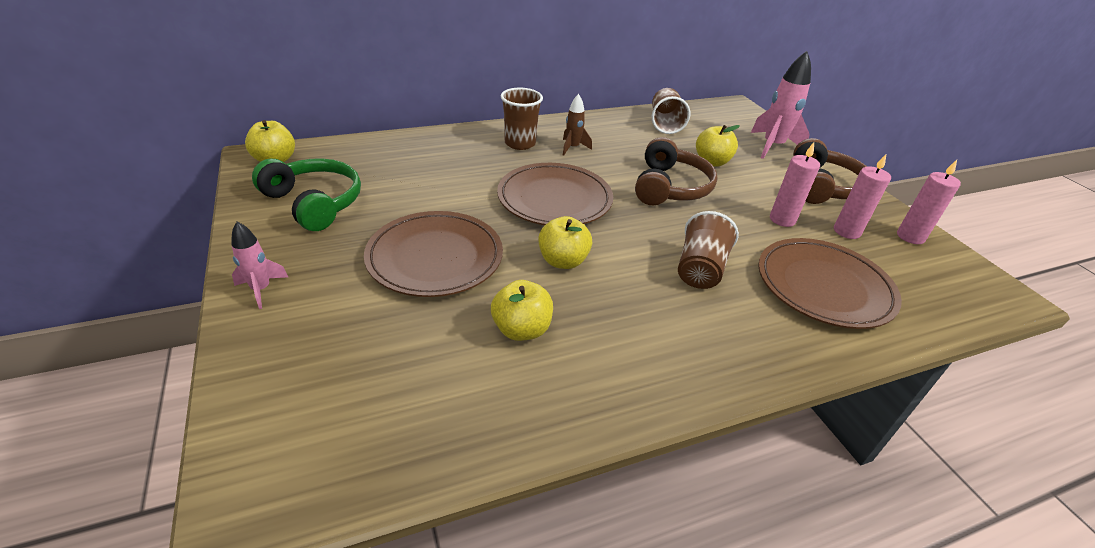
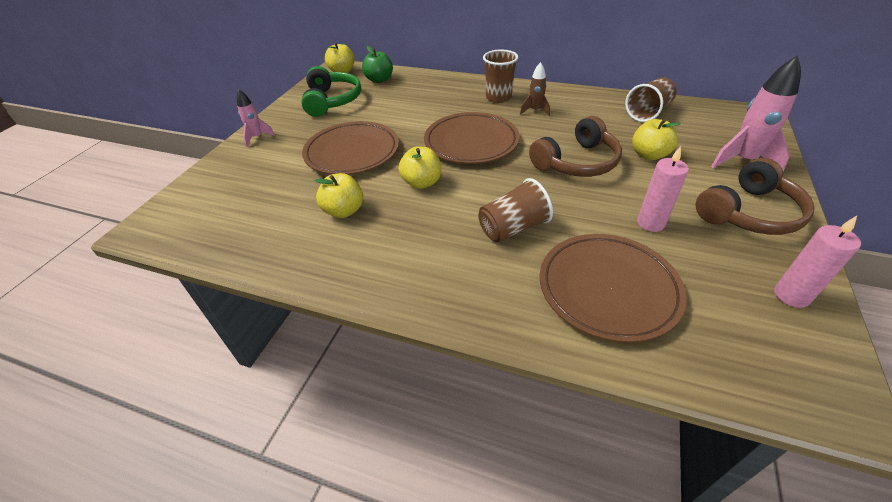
camera: 45 degrees right, 5 degrees up
pink candle [834,154,891,239] -> none
none -> green apple [362,46,393,83]

